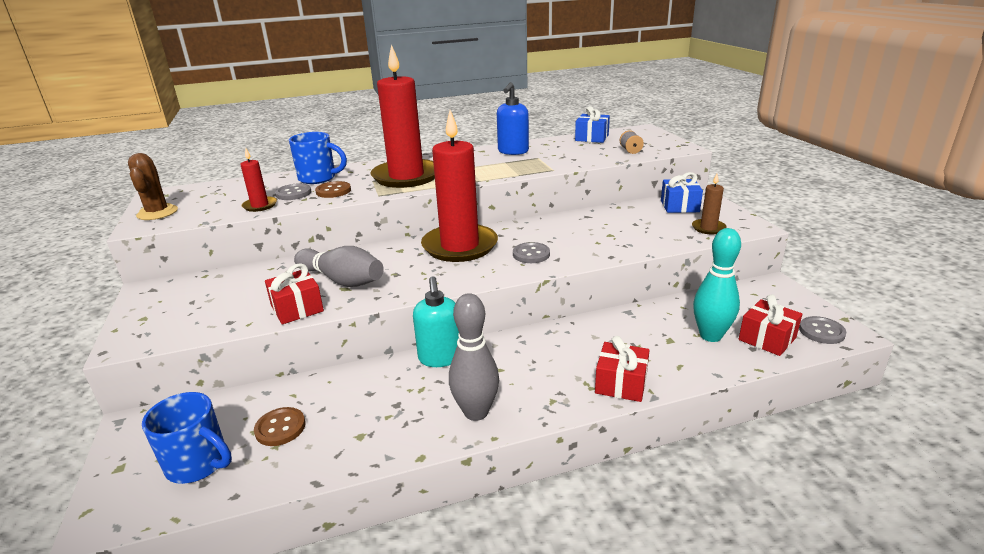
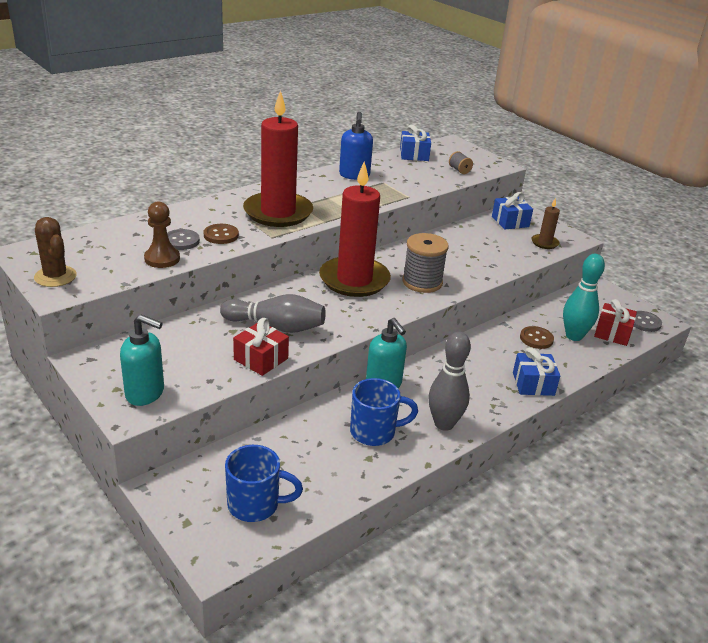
camera: 25 degrees left, 5 degrees up
red candle [241,148,277,212] -> brown pawn [144,201,180,268]
brown button [254,407,305,446] -> brown button moved to [520,326,554,349]
blue mug [289,132,347,184] -> blue mug moved to [350,378,418,446]
grey button [513,242,550,263] -> grey spool [402,233,449,293]
red gift [595,336,650,402] -> blue gift [513,347,560,396]
none -> turquoise soap dispenser [120,315,164,406]

